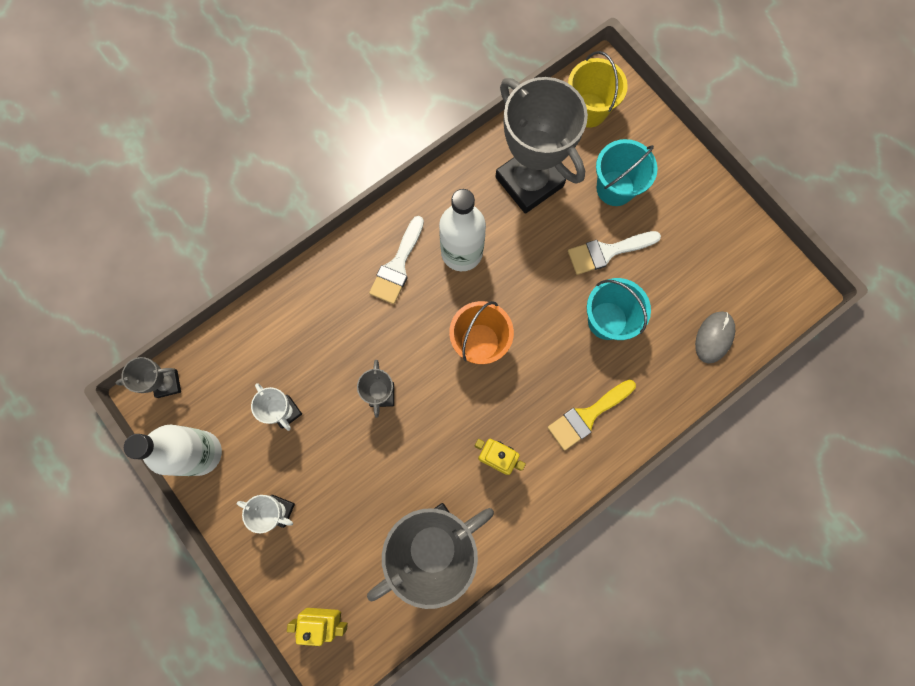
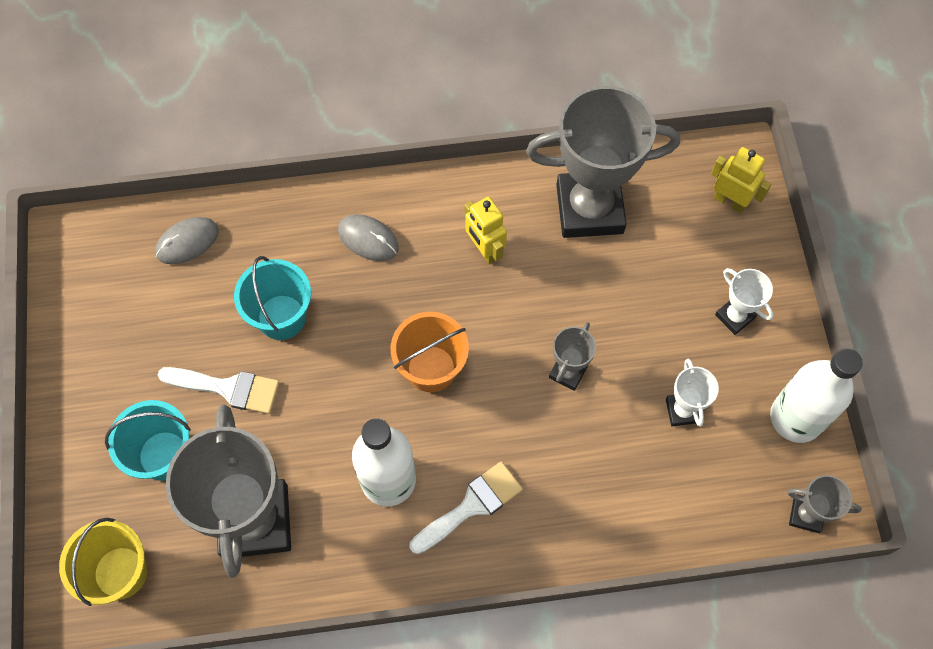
camera: 150 degrees left, 10 degrees down
yellow brush [548,380,636,451] -> grey mouse [338,214,399,261]

